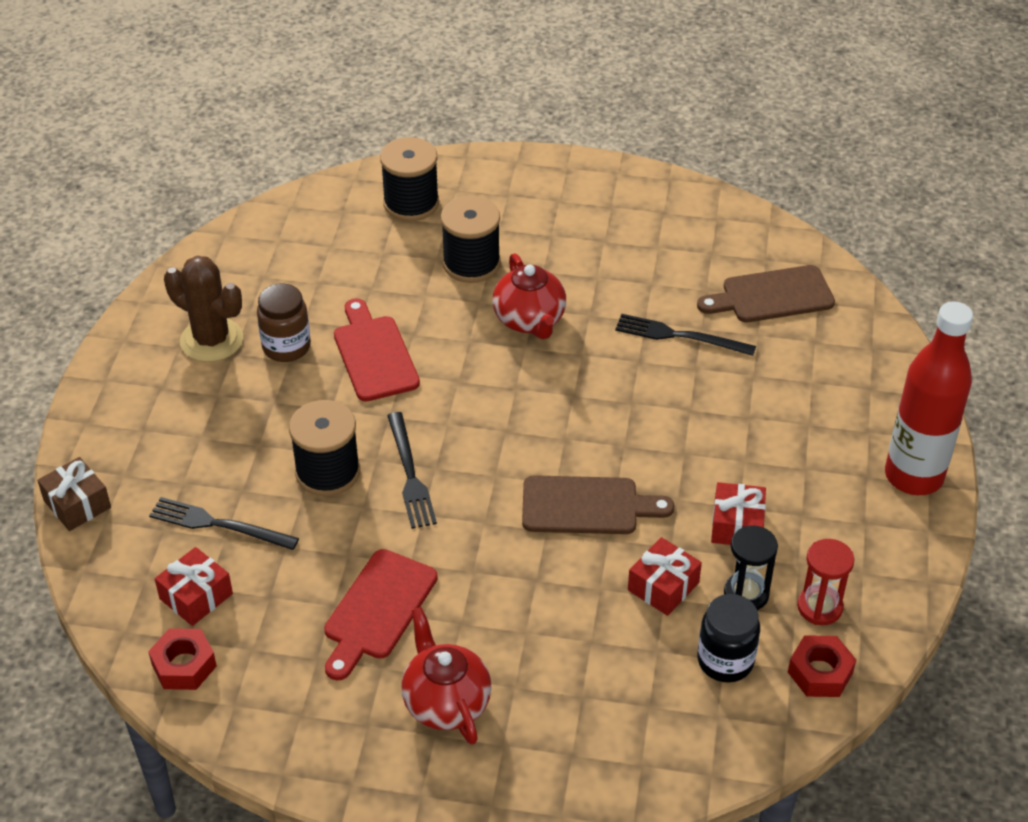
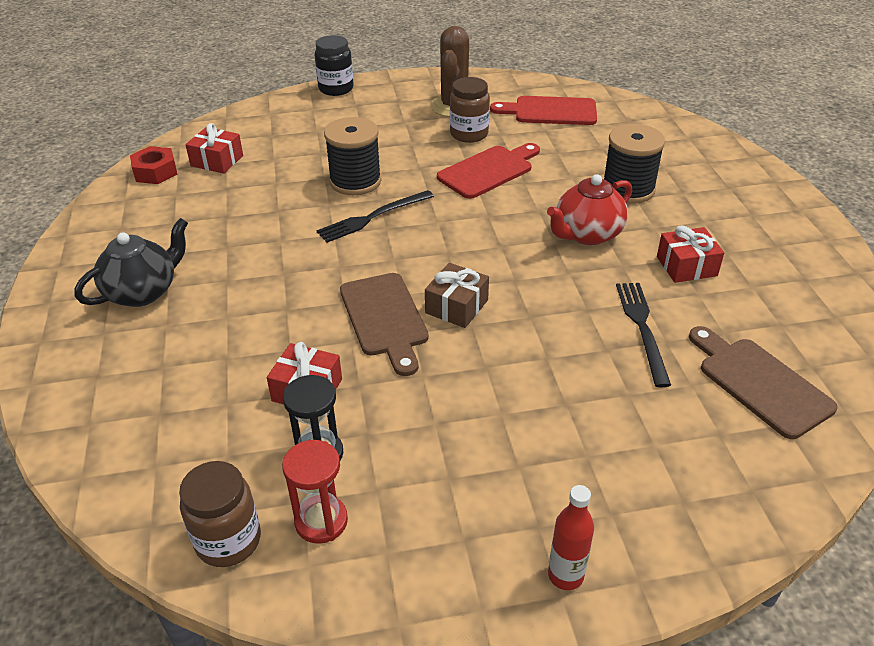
camera: 70 degrees right, 5 degrees down
brown gift [37,457,111,531] -> brown gift moved to [425,263,489,328]
black fork [149,497,299,550] -> none
red cutting board [324,549,438,681] -> red cutting board moved to [490,96,597,125]
black spool [380,137,439,221] -> none
red teapot [401,607,492,745] -> black teapot [74,218,188,307]
black jar [697,594,760,682] -> black jar moved to [315,35,354,96]
red gift [711,482,766,545] -> red gift moved to [657,225,724,283]
red nut [788,635,856,697] -> brown jar [179,461,261,567]
red bottle [885,301,973,495] -> red bottle [548,485,594,590], size x0.46

